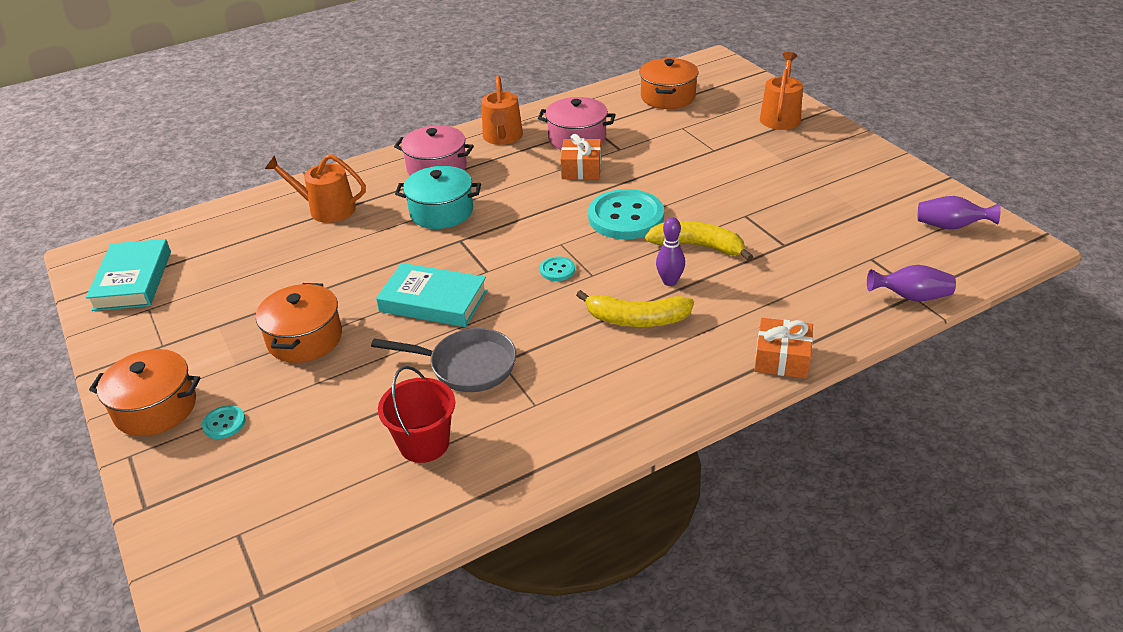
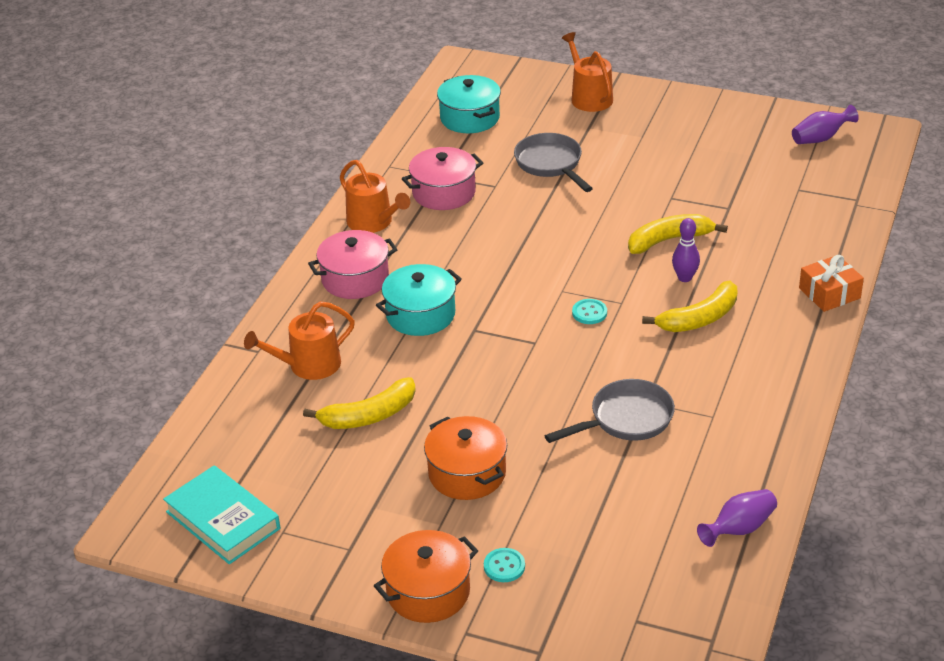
camera: 40 degrees left, 0 degrees up
turquoise book [376,263,488,327] -> none
red bucket [378,366,455,463] -> none
orange gift [560,134,601,179] -> none
turquoise button [588,189,664,239] -> none
orange pot [640,58,698,109] -> turquoise pot [437,75,501,133]
purple vase [867,265,956,301] -> purple vase moved to [697,489,777,547]
none -> yellow banana [303,377,416,429]
none -> grey pan [514,133,593,192]

